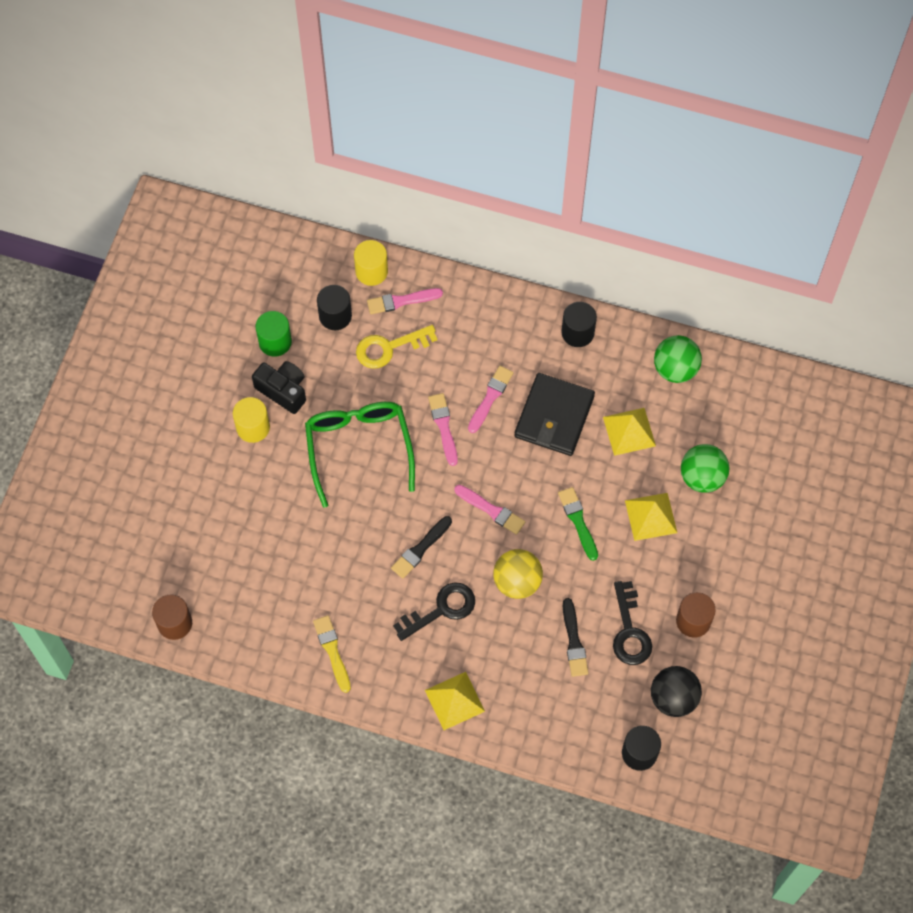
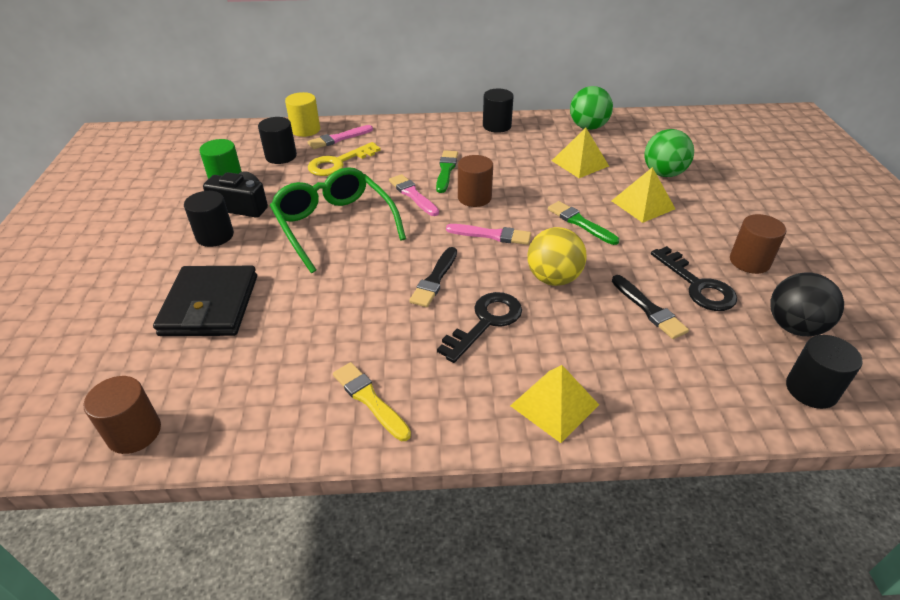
camera: 20 degrees left, 25 degrees down
yellow cylinder [233,397,270,443] -> black cylinder [184,191,234,247]
pink brush [468,366,513,433] -> green brush [436,150,458,193]
black wallet [514,373,595,456] -> black wallet moved to [153,266,257,336]
none -> brown cylinder [458,155,493,207]

